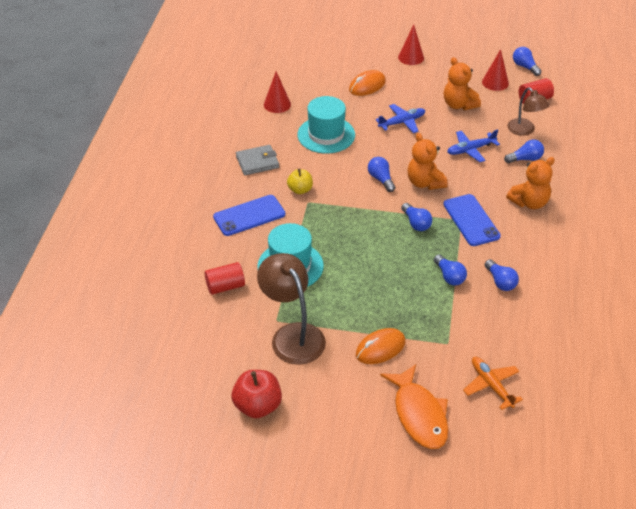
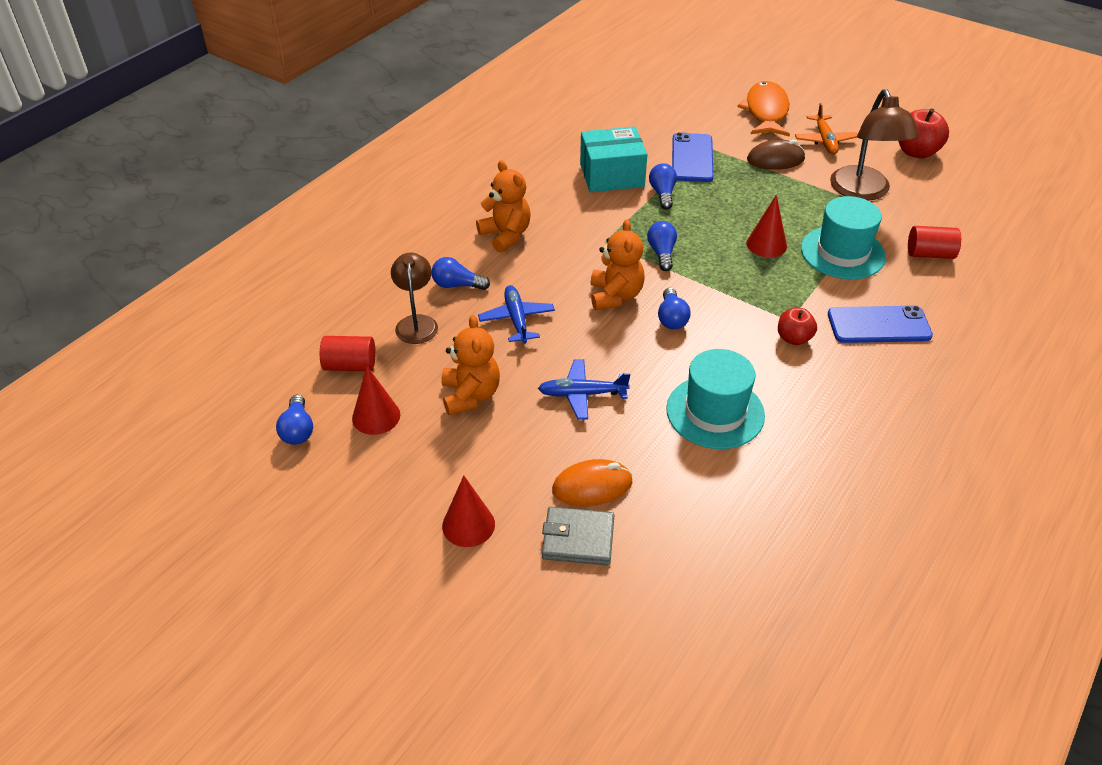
camera: 155 degrees left, 0 degrees up
grey wallet [236,145,279,175] -> grey wallet moved to [542,507,614,565]
red cone [264,71,291,113] -> red cone moved to [746,195,787,257]
yellow apple [287,168,313,194] -> red apple [778,308,817,345]
orange mouse [356,328,405,364] -> brown mouse [747,139,805,170]
blue phone [443,194,501,246] -> blue phone moved to [672,132,714,182]
blue plane [447,129,500,162] -> blue plane turned 105 degrees counterclockwise [478,285,555,343]
orange plane [463,357,523,410] -> orange plane moved to [795,103,858,155]
blue light bulb [485,259,519,291] -> turquoise box [580,126,647,192]
orange teddy bear [506,157,555,209] -> orange teddy bear turned 60 degrees clockwise [476,160,531,252]

